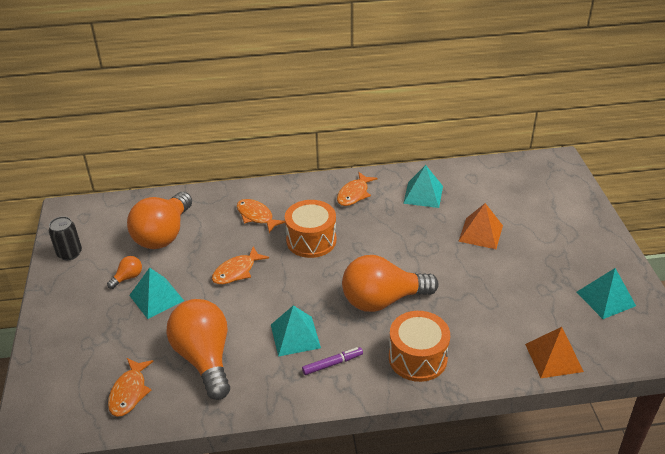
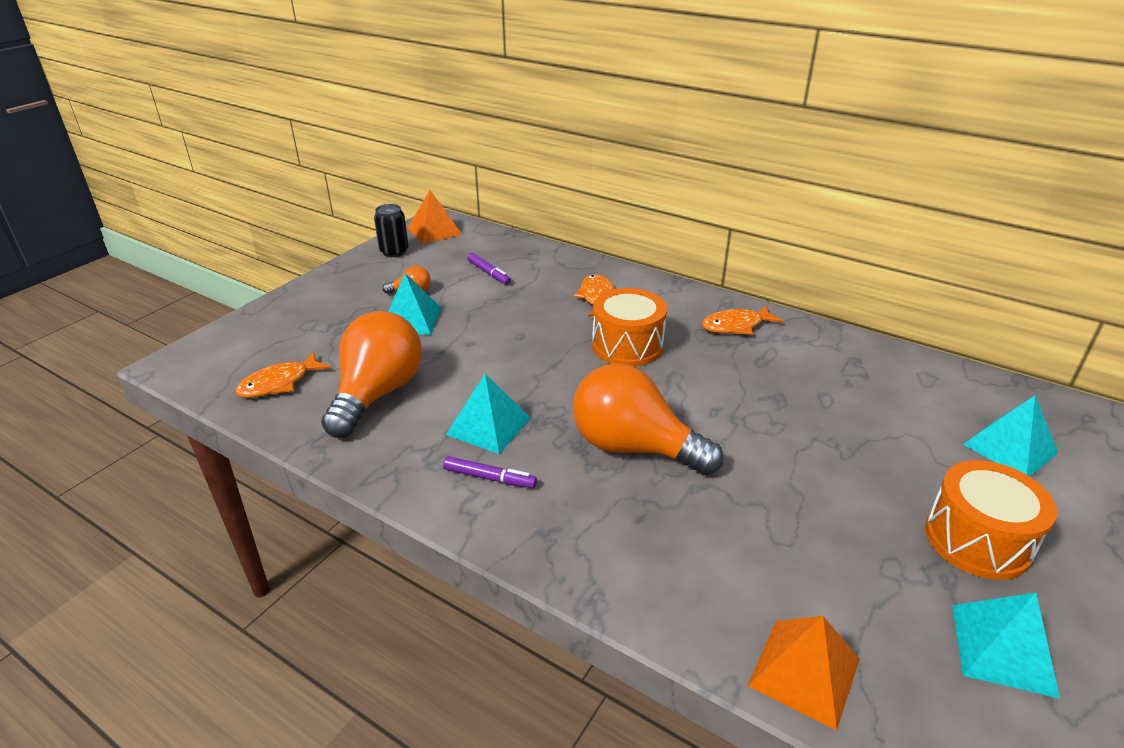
camera: 40 degrees right, 5 degrees down
orange light bulb [127,192,192,249] -> purple marker [467,253,511,285]
orange fish [212,246,269,284] -> none
orange drum [389,311,450,382] -> orange drum moved to [925,460,1057,580]
turquoise pyramid [403,165,443,208] -> turquoise pyramid moved to [963,396,1059,477]
orange pyramid [458,203,503,249] -> orange pyramid moved to [408,190,462,244]

